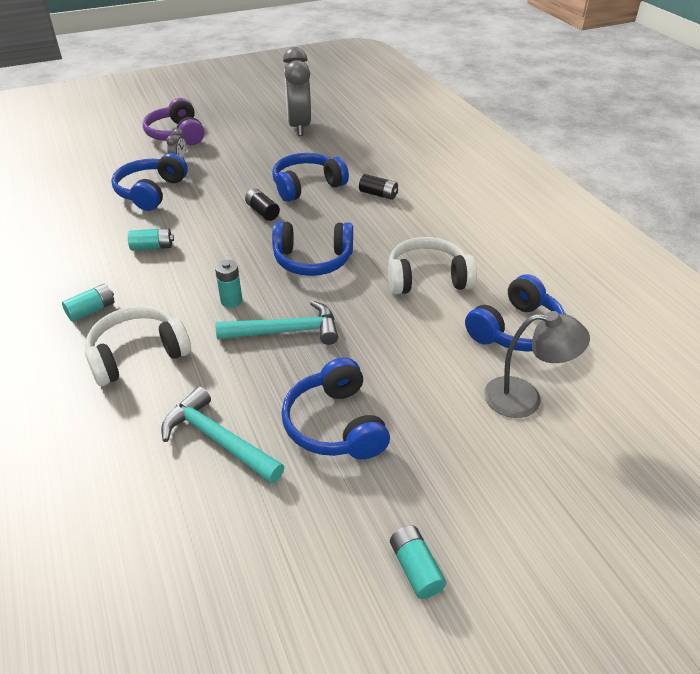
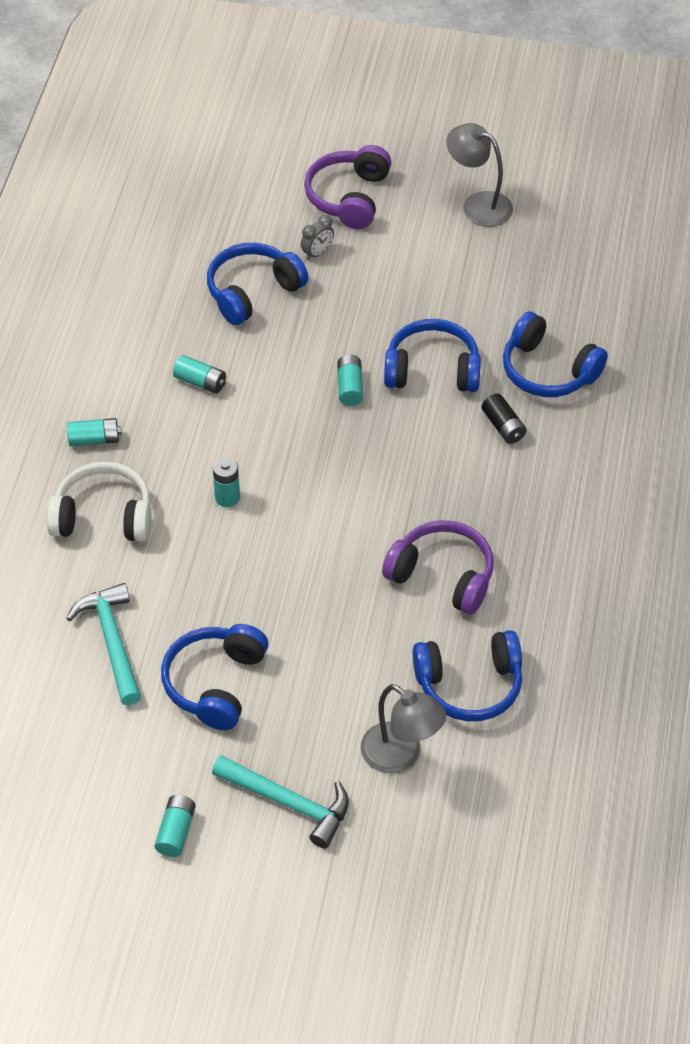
camera: 35 degrees right, 10 degrees up
turquoise hammer [216,301,338,345] -> turquoise hammer moved to [212,755,349,848]
black battery [245,189,280,221] -> turquoise battery [337,355,363,406]
blue headphones [272,221,353,276] -> blue headphones moved to [503,311,608,397]
grey clock [283,47,311,136] -> none
white headphones [388,237,477,294] -> purple headphones [382,520,494,614]
none -> grey lamp [446,123,513,227]

